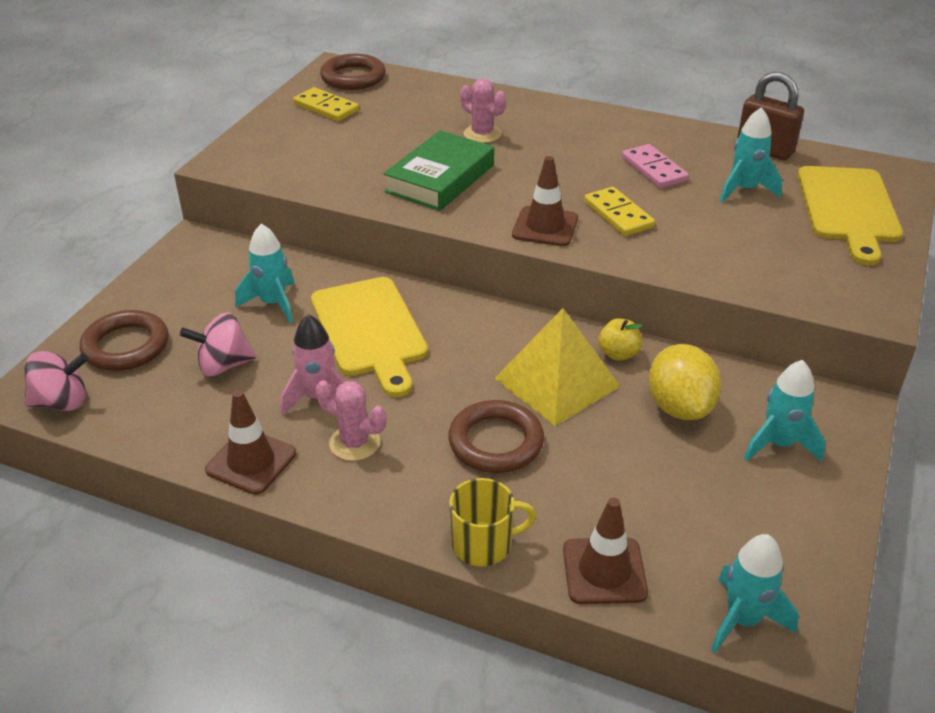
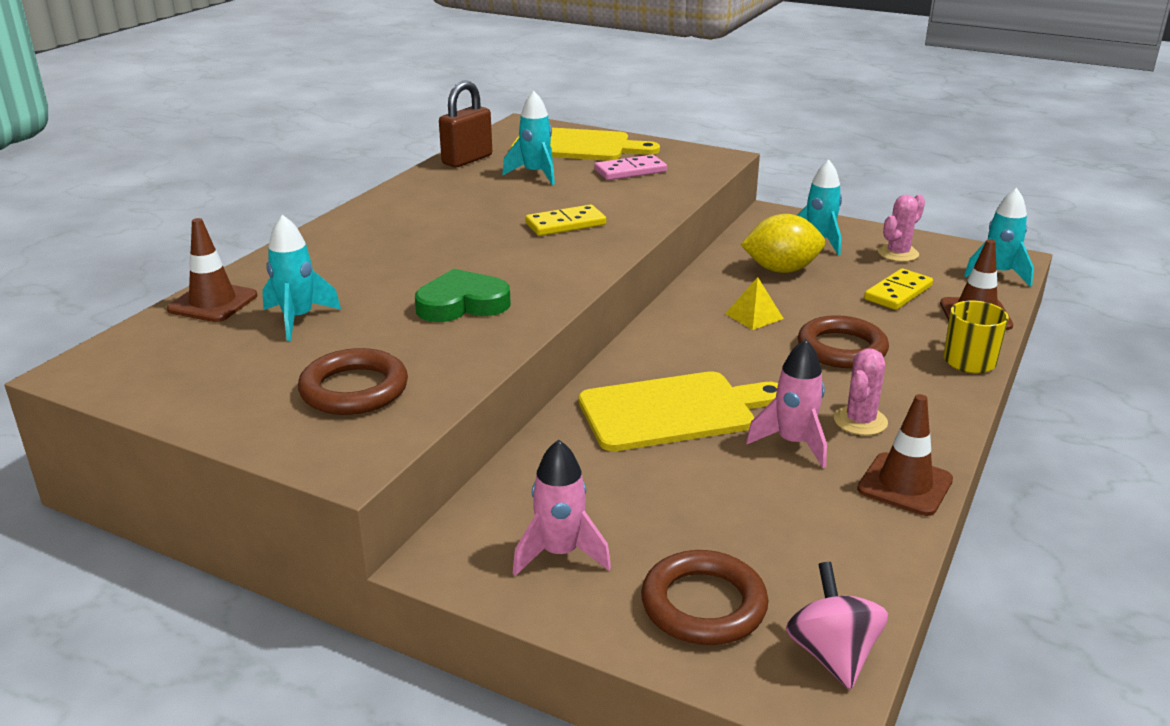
camera: 85 degrees left, 10 degrees down
pink spinning top [180,312,257,376] -> none
turquoise rocket [235,224,294,323] -> turquoise rocket moved to [262,215,341,341]
yellow domino [293,87,359,121] -> yellow domino moved to [864,268,933,310]
brown ring [320,54,386,90] -> brown ring moved to [298,348,408,415]
green book [383,130,494,211] -> green heart [415,269,511,322]
pink cactus [460,78,506,143] -> pink cactus moved to [878,194,925,262]
yellow pyramid [495,308,621,426] -> yellow pyramid [725,277,784,330], size x0.49
brown traffic cone [512,156,578,246] -> brown traffic cone moved to [167,218,257,322]
yellow apple [598,319,642,361] -> none
pink domino [622,144,689,188] -> pink domino moved to [595,155,667,180]
none -> pink rocket [513,439,611,576]

